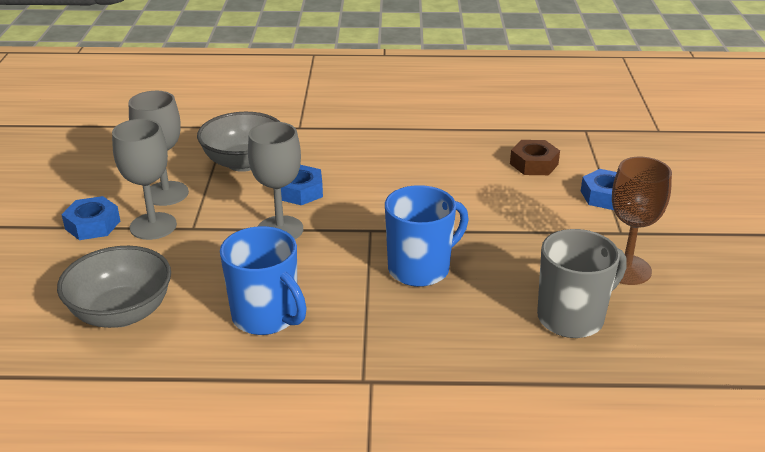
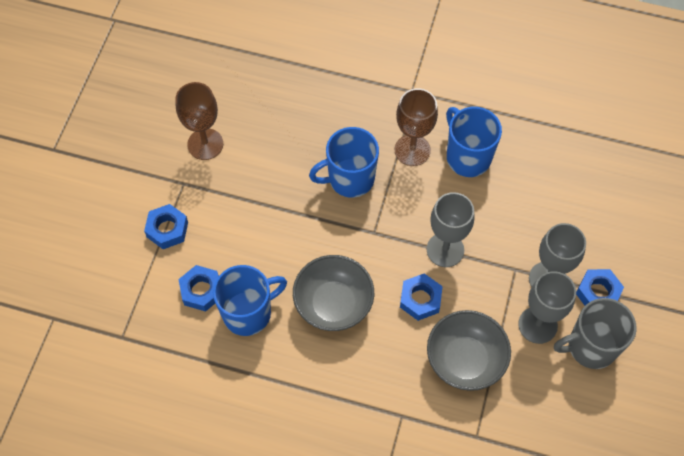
camera: 165 degrees left, 30 degrees up
grey bowl [57,246,171,328] -> grey bowl moved to [293,255,374,331]
brown nut [510,140,560,175] -> blue nut [179,265,219,312]
grey mug [537,229,627,338] -> grey mug moved to [554,298,637,369]
none -> blue mug [213,265,287,336]
none -> brown goblet [395,88,438,166]

